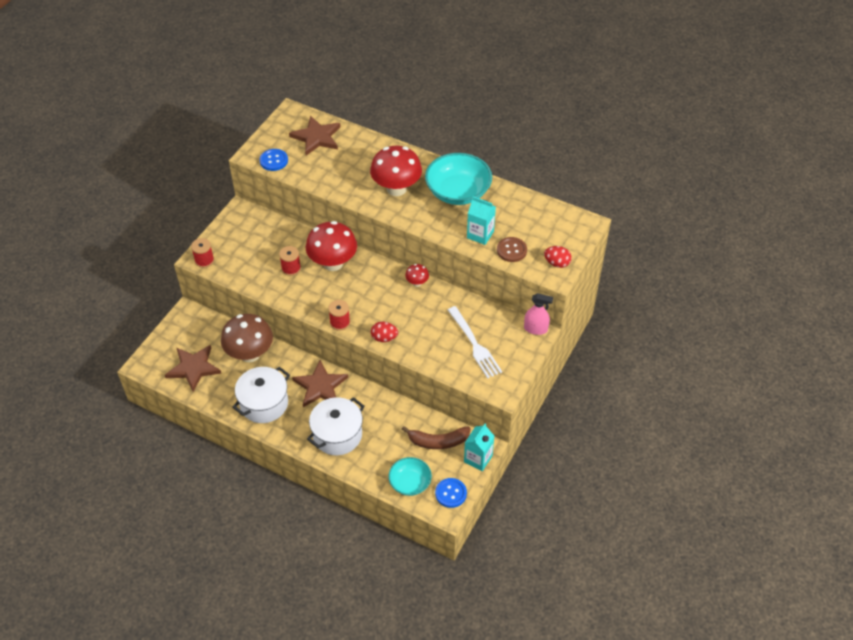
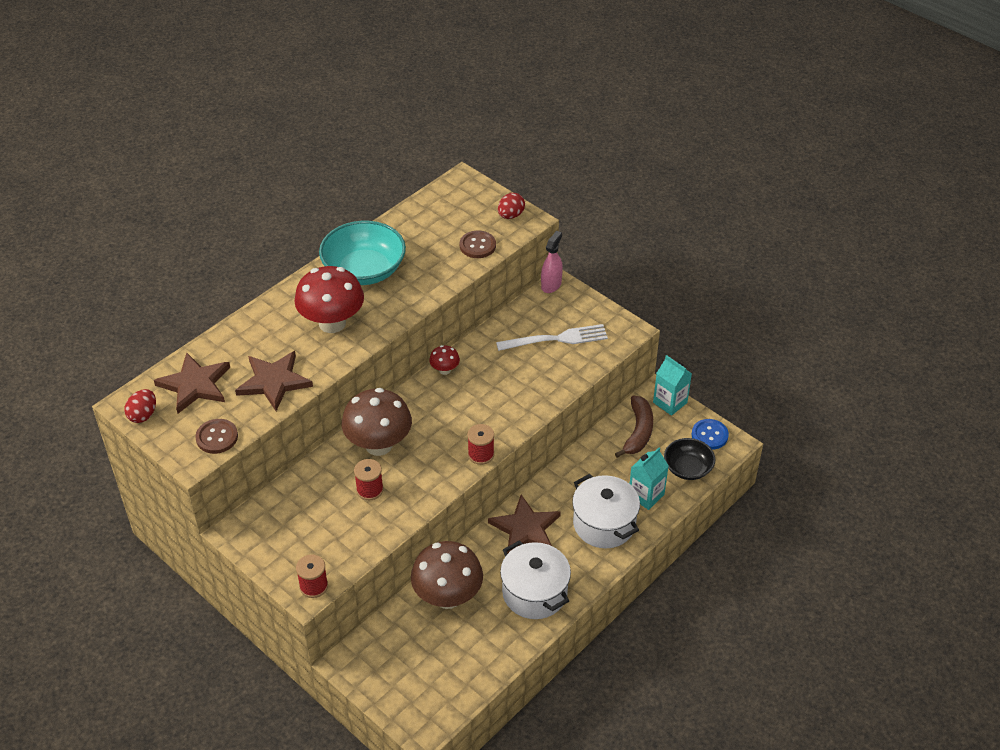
camera: 75 degrees left, 5 degrees down
brown star [165,345,221,392] -> brown star moved to [235,351,313,411]
blue button [260,149,288,171] -> brown button [195,419,238,454]
red mushroom [306,221,357,271] -> brown mushroom [342,388,412,456]
red egg [371,322,398,342] -> red egg moved to [124,389,156,423]
turquoise bowl [388,457,432,496] -> black bowl [664,438,715,480]
turquoise carton [467,196,496,245] -> turquoise carton moved to [630,448,669,510]

